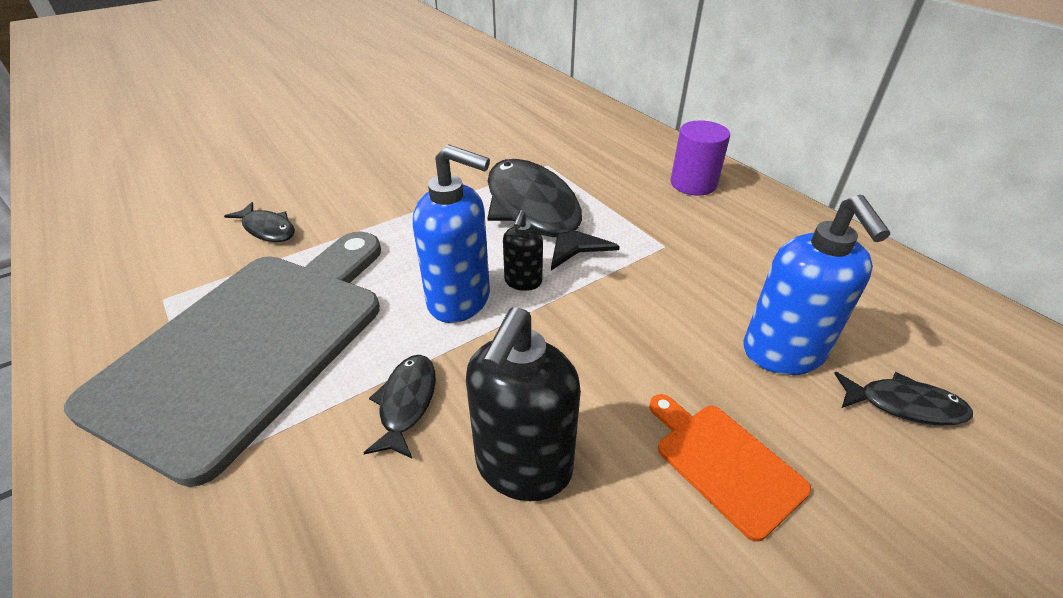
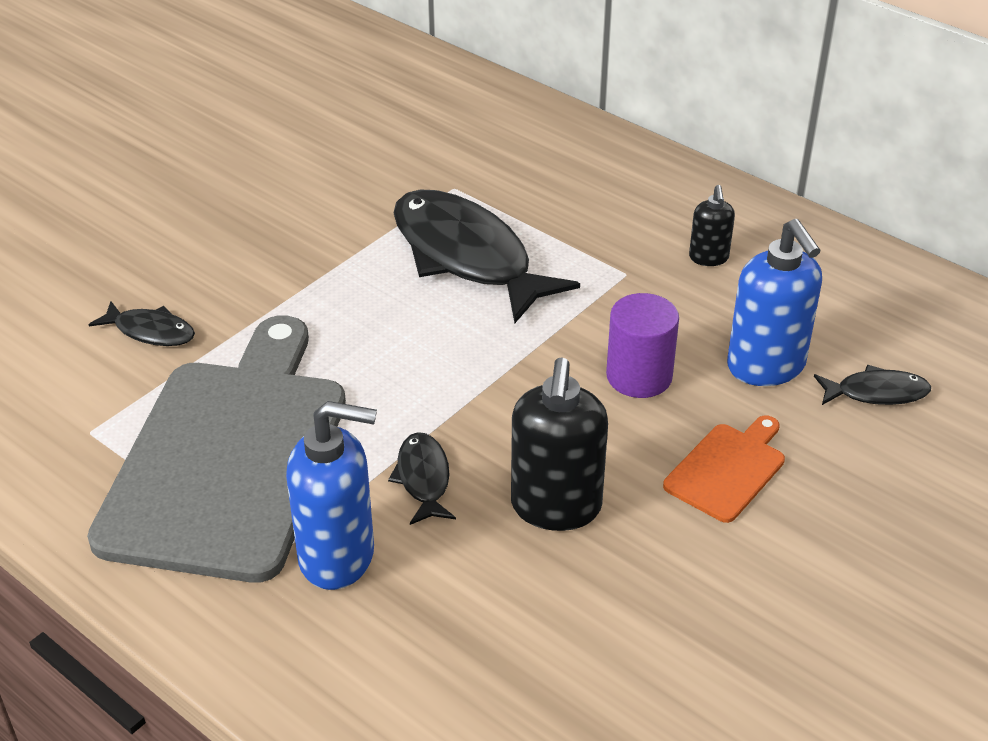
camera: 15 degrees left, 0 degrees up
blue soap dispenser [413,144,490,323] -> blue soap dispenser moved to [286,401,377,590]
black soap dispenser [503,210,543,291] -> black soap dispenser moved to [689,185,735,266]
orange cutting board [649,394,811,542] -> orange cutting board turned 90 degrees clockwise [663,415,785,523]
purple cylinder [670,120,730,196] -> purple cylinder moved to [606,293,679,398]

